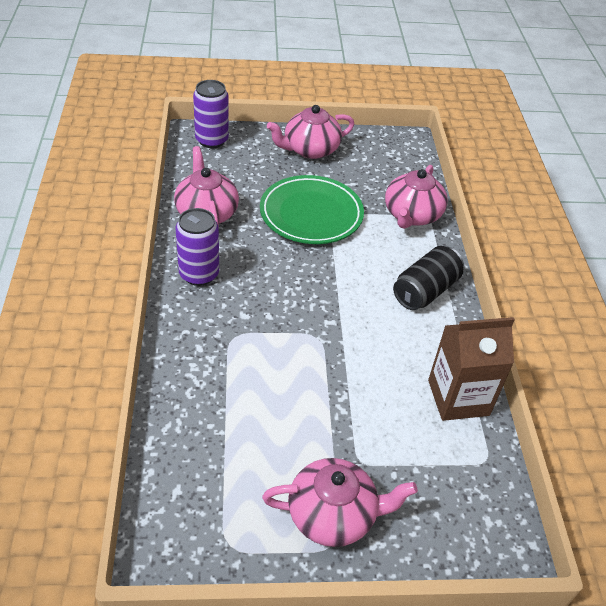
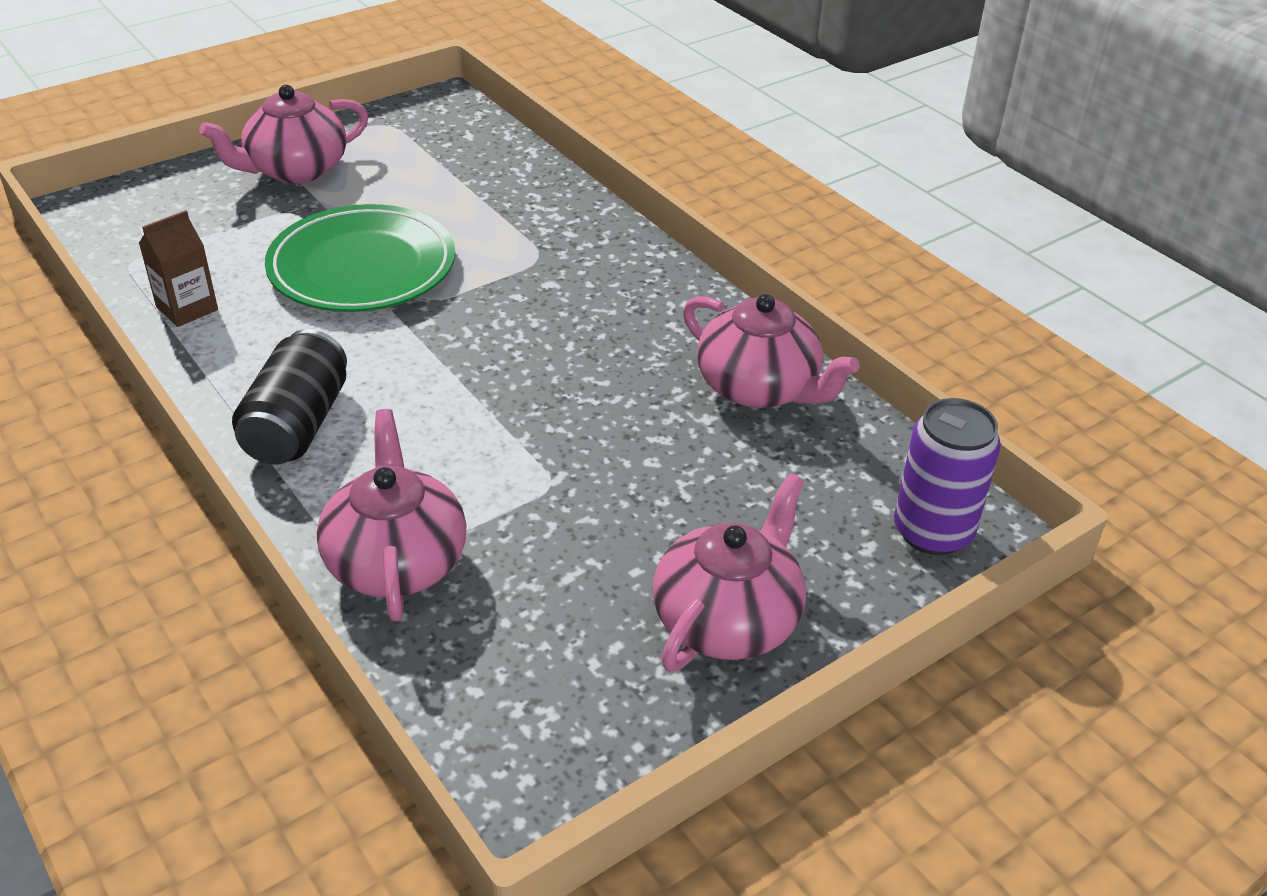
camera: 150 degrees right, 5 degrees down
purple can [175,208,219,286] -> none
green plate [260,175,364,244] -> green plate moved to [265,204,455,312]
brown carton [428,317,515,421] -> brown carton [139,210,218,327], size x0.59

